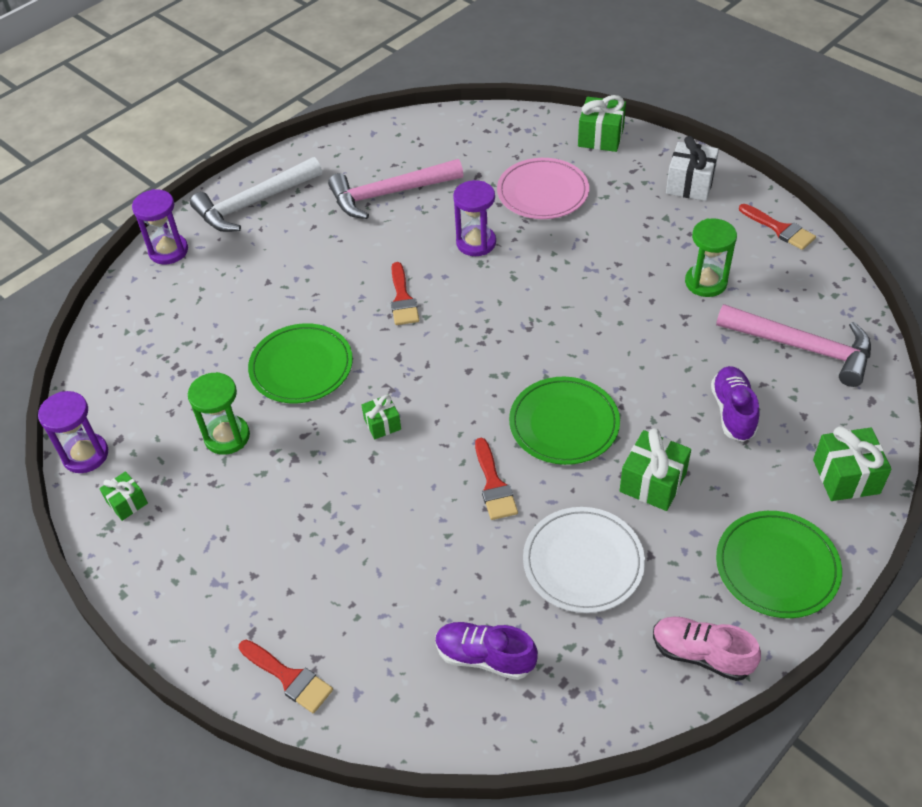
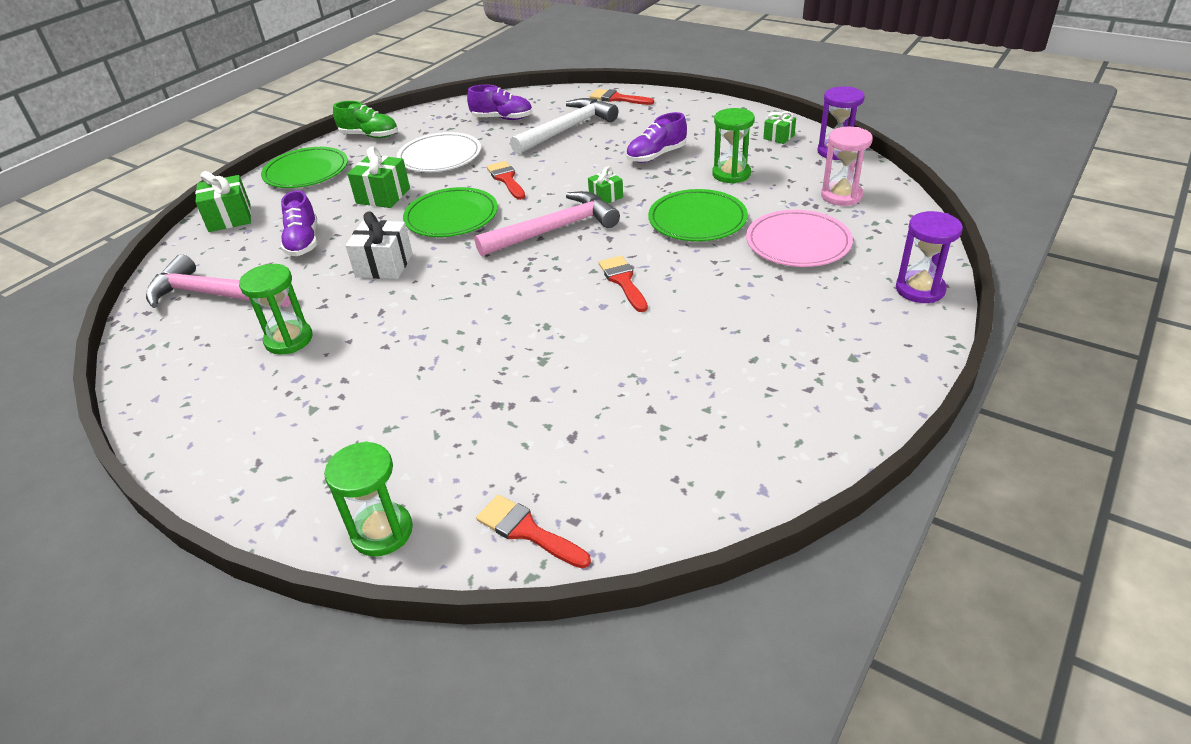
camera: 170 degrees right, 10 degrees down
white hammer [190,157,322,232] -> white hammer moved to [510,98,618,154]
pink hammer [328,159,463,219] -> pink hammer moved to [474,191,620,256]
purple hourglass [453,180,496,256] -> none
pink plate [497,158,589,219] -> pink plate moved to [746,210,853,267]
green gift [578,95,626,152] -> green hourglass [324,441,413,557]
pink shoe [653,616,761,681] -> green shoe [333,101,398,138]
white gift [666,136,719,201] -> white gift moved to [346,211,413,279]
red brush [739,204,816,250] -> red brush moved to [476,495,591,569]
none -> purple shoe [626,112,687,163]
none -> pink hourglass [821,127,873,206]

